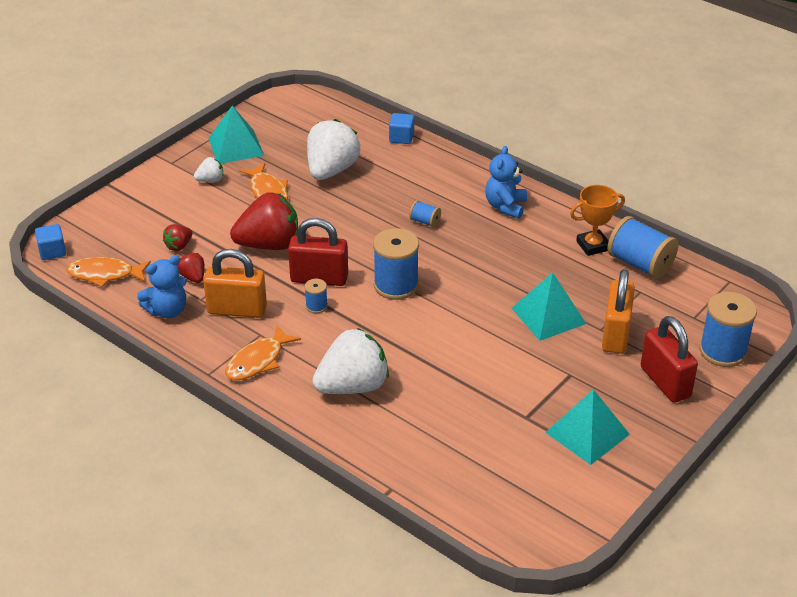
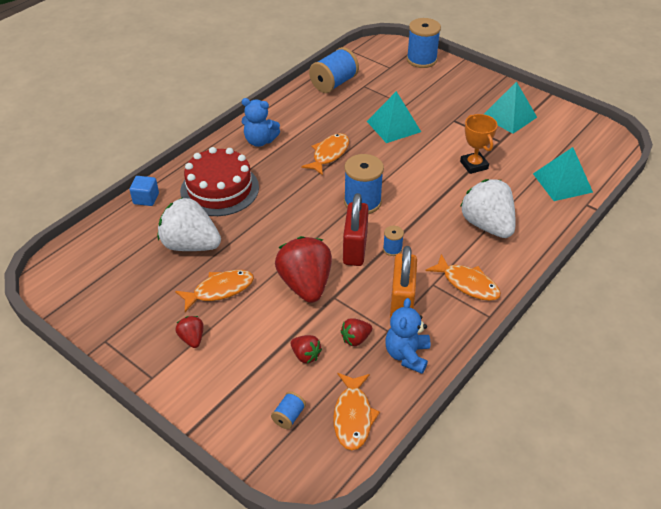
camera: 90 degrees left, 5 degrees up
blue cube [35,224,66,260] -> none
blue teddy bear [137,255,186,318] -> blue teddy bear turned 135 degrees counterclockwise [385,298,430,374]
white strawberry [194,157,223,182] -> red strawberry [175,316,204,348]
turquoise pyramid [209,106,264,164] -> turquoise pyramid moved to [533,147,593,201]
blue spool [409,200,441,227] -> blue spool moved to [271,391,306,429]
orange trophy [570,185,625,256] -> orange trophy moved to [460,114,498,174]
orange padlock [602,269,635,354] -> none
red padlock [641,316,698,403] -> none
none -> red cake [180,147,259,216]
none -> orange fish [301,133,349,176]

